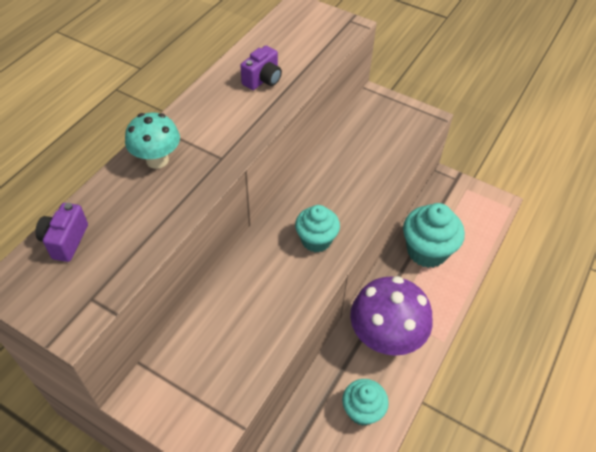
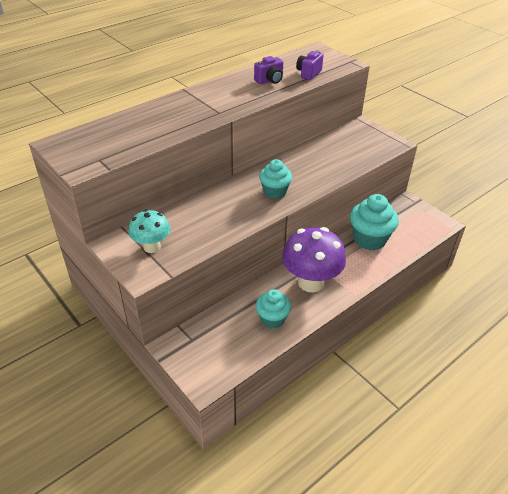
camera: 20 degrees right, 10 degrees down
purple camera [35,203,88,262] -> purple camera moved to [296,50,324,80]
turquoise mushroom [125,113,180,169] -> turquoise mushroom moved to [129,209,170,253]

